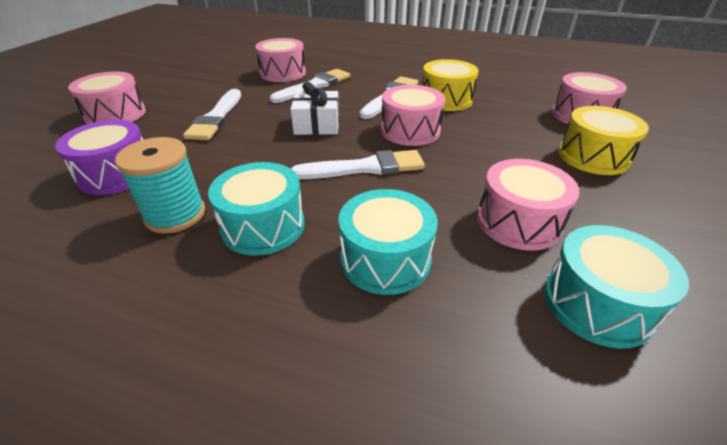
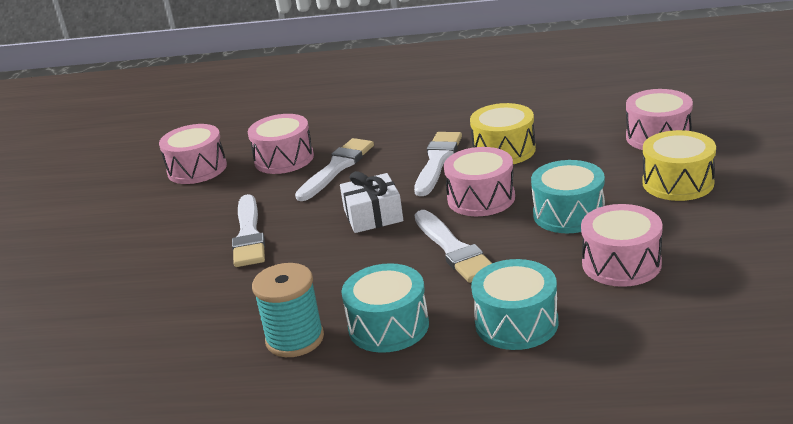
camera: 10 degrees left, 10 degrees down
purple drum [55,120,143,195] -> none
pink drum [68,71,146,124] -> pink drum moved to [159,124,227,184]
white brush [291,150,425,179] -> white brush turned 90 degrees clockwise [415,210,492,283]
turquoise drum [544,225,689,349] -> turquoise drum moved to [531,160,605,233]

